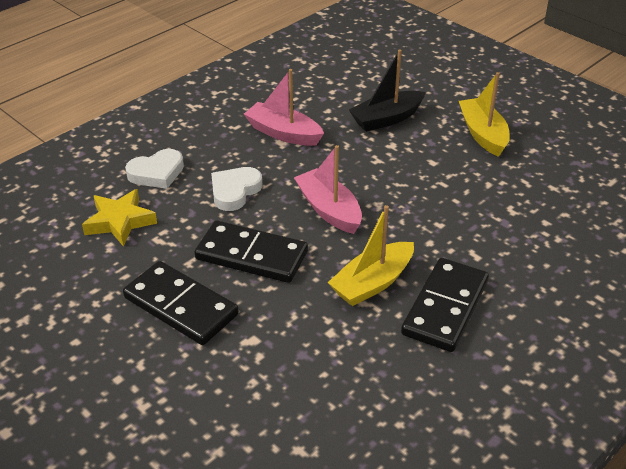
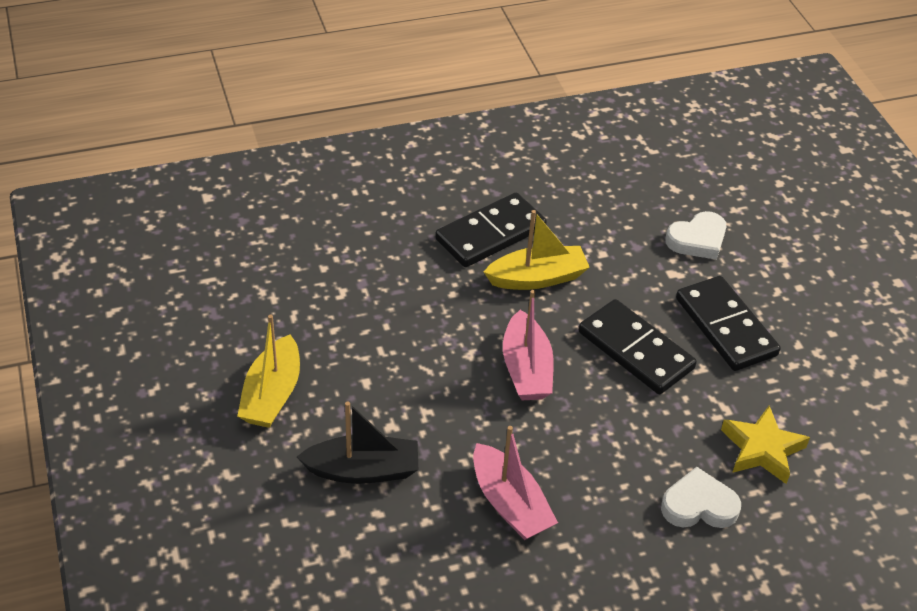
camera: 155 degrees left, 5 degrees up
white heart [211,167,262,211] -> white heart moved to [665,211,726,260]

